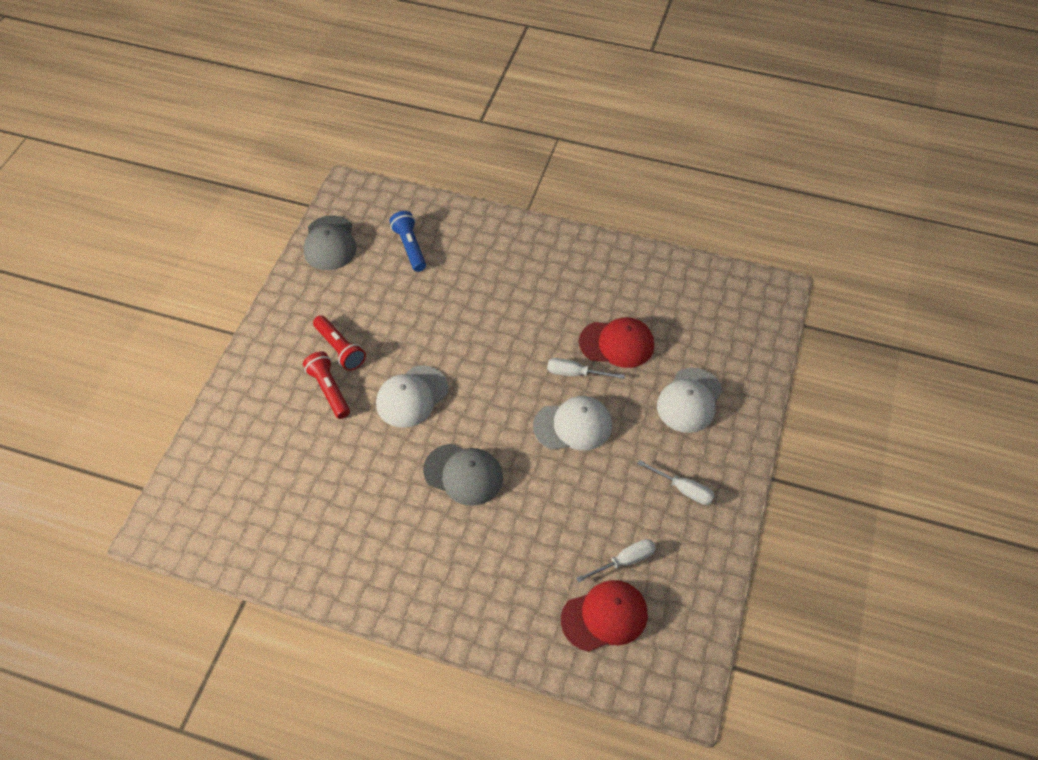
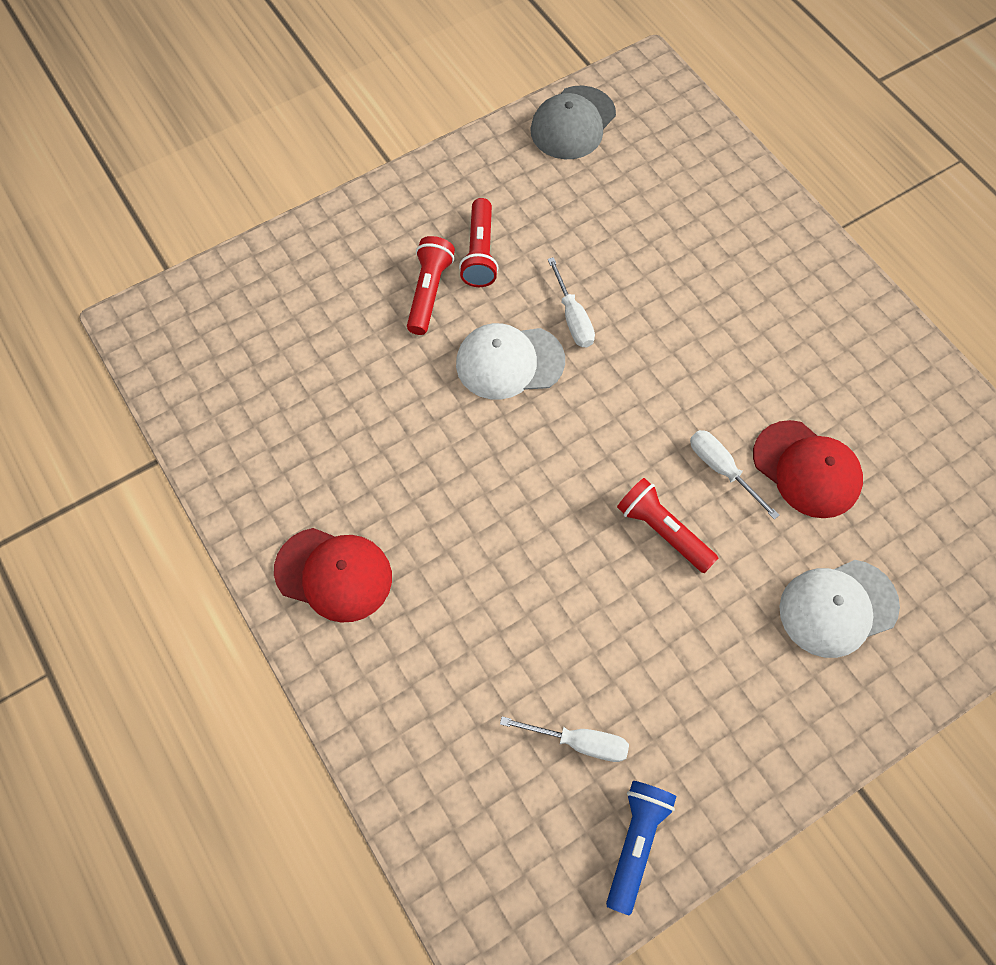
camera: 40 degrees right, 10 degrees up
blue flashlight [389,211,426,272] -> blue flashlight moved to [606,781,676,916]
grey cap [423,444,503,506] -> none
white cap [533,396,612,450] -> red flashlight [617,478,718,573]
red cap [561,580,648,652] -> red cap moved to [274,528,392,623]
white screwdriver [637,460,715,505] -> white screwdriver moved to [548,257,595,347]

